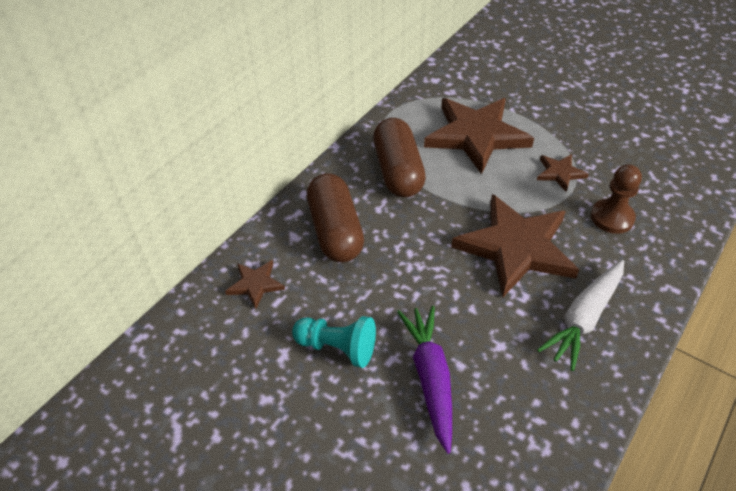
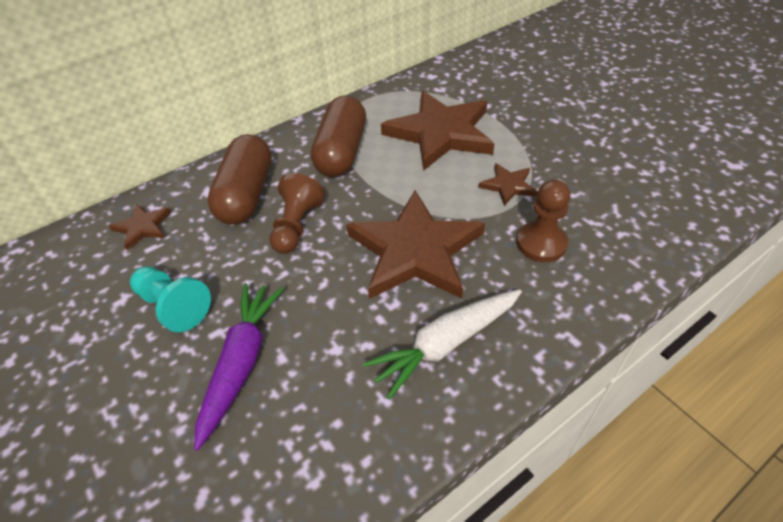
camera: 20 degrees right, 0 degrees up
none -> brown pawn [269,173,325,254]

